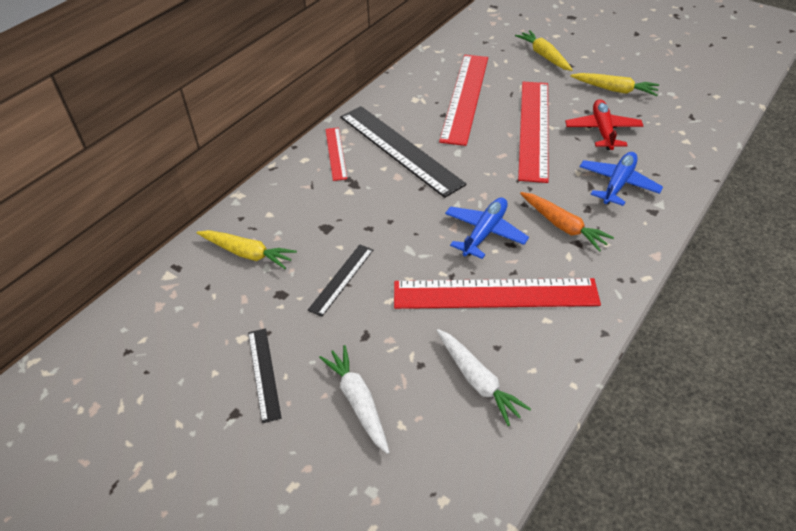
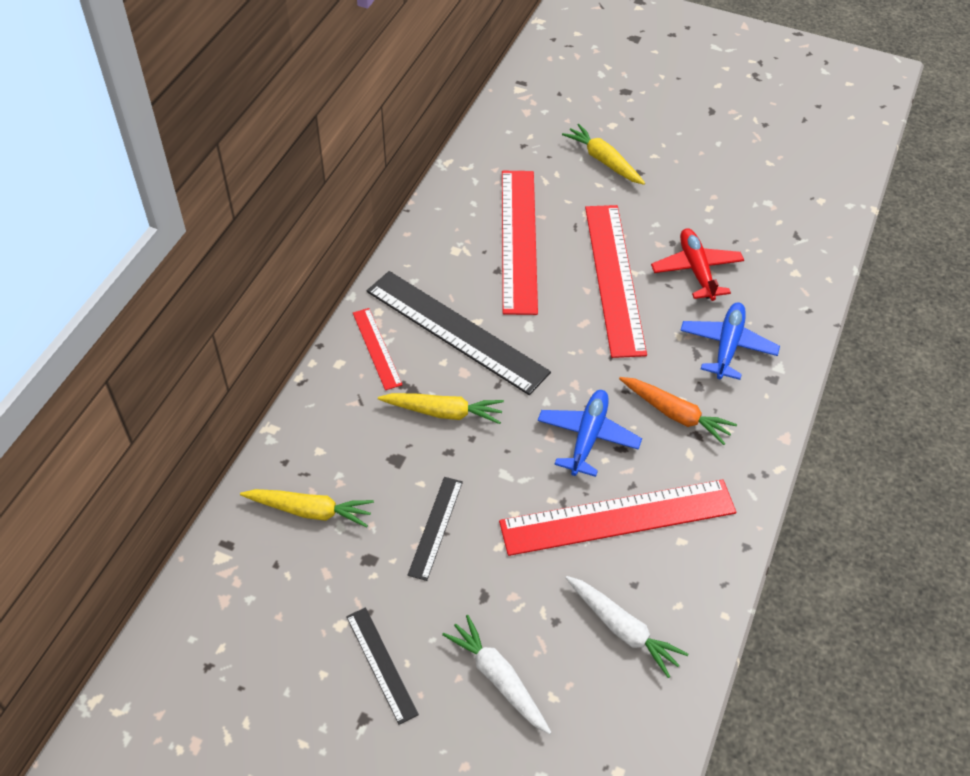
camera: 15 degrees left, 5 degrees up
yellow carrot [571,73,659,96] -> yellow carrot moved to [378,393,504,424]

